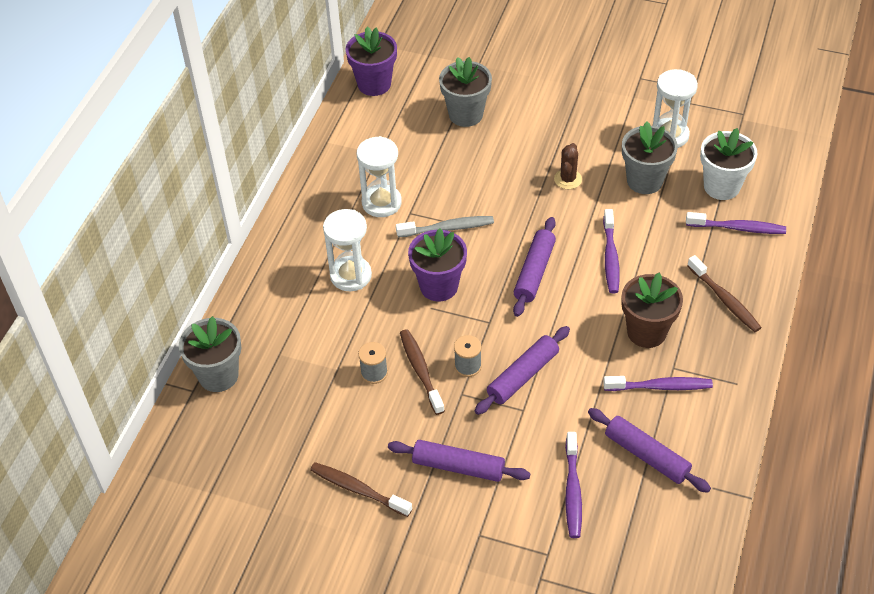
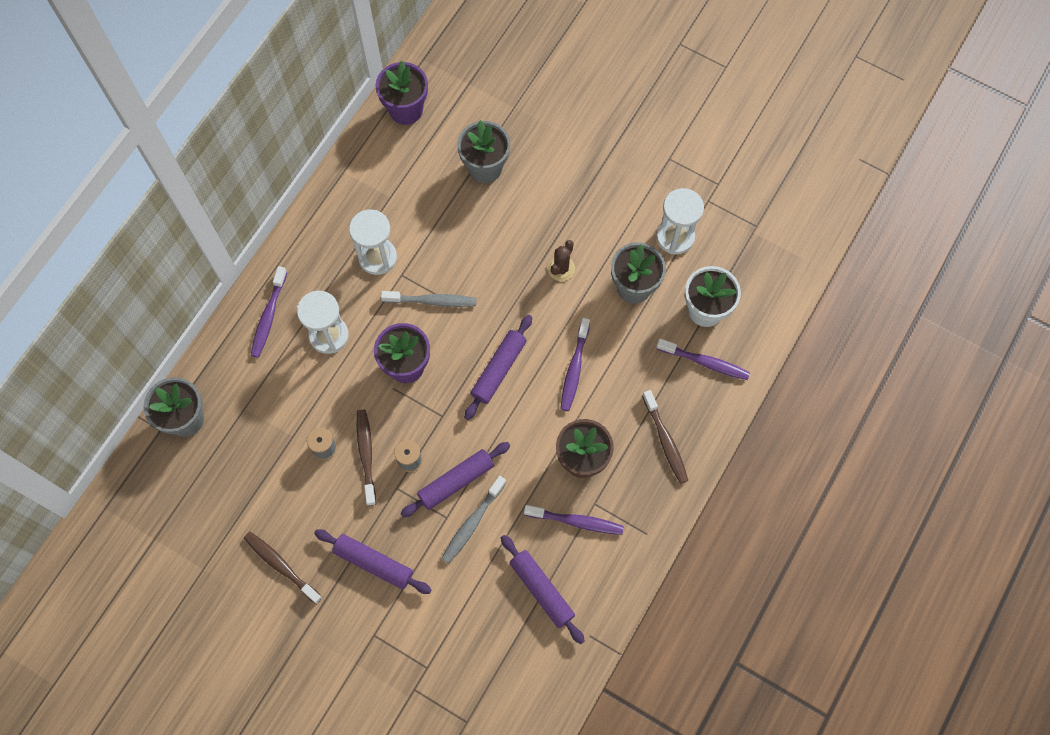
camera: 10 degrees right, 20 degrees up
purple toothbrush [565,432,582,538] -> purple toothbrush moved to [251,266,287,358]
none -> grey toothbrush [441,476,506,564]

